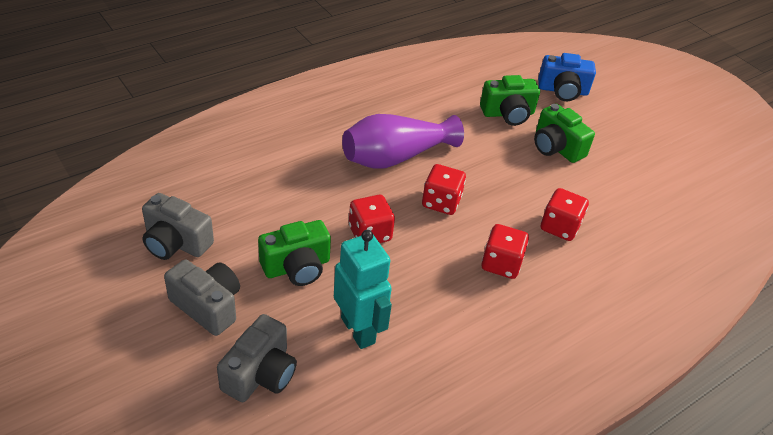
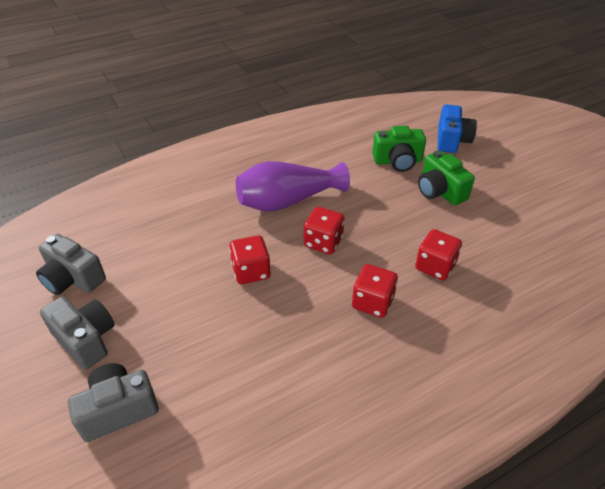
camera: 10 degrees right, 0 degrees up
grey camera [217,314,297,402] -> grey camera turned 150 degrees counterclockwise [68,363,159,442]
green camera [258,220,331,286] -> none
turquoise robot [334,230,392,349] -> none
blue camera [538,53,596,101] -> blue camera turned 90 degrees counterclockwise [438,104,477,153]

